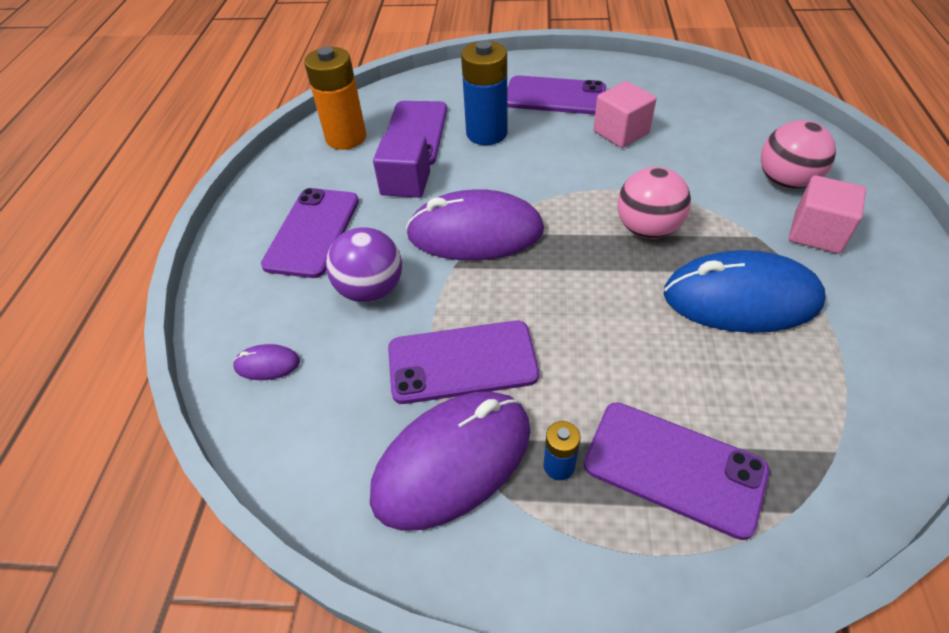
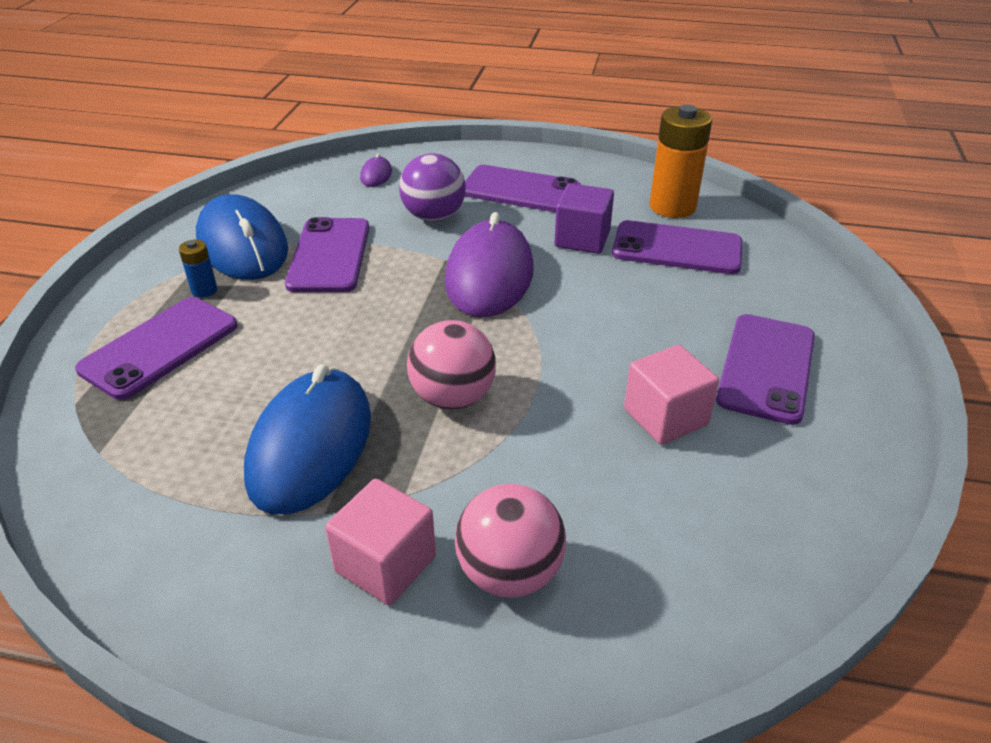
camera: 95 degrees right, 10 degrees down
purple mouse [370,392,530,531] -> blue mouse [196,194,288,280]
blue battery [461,41,508,145] -> none

